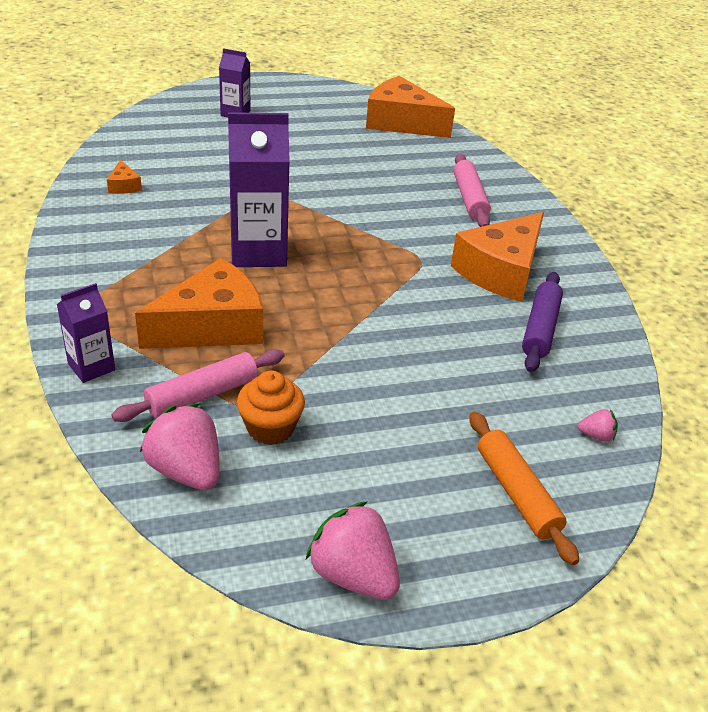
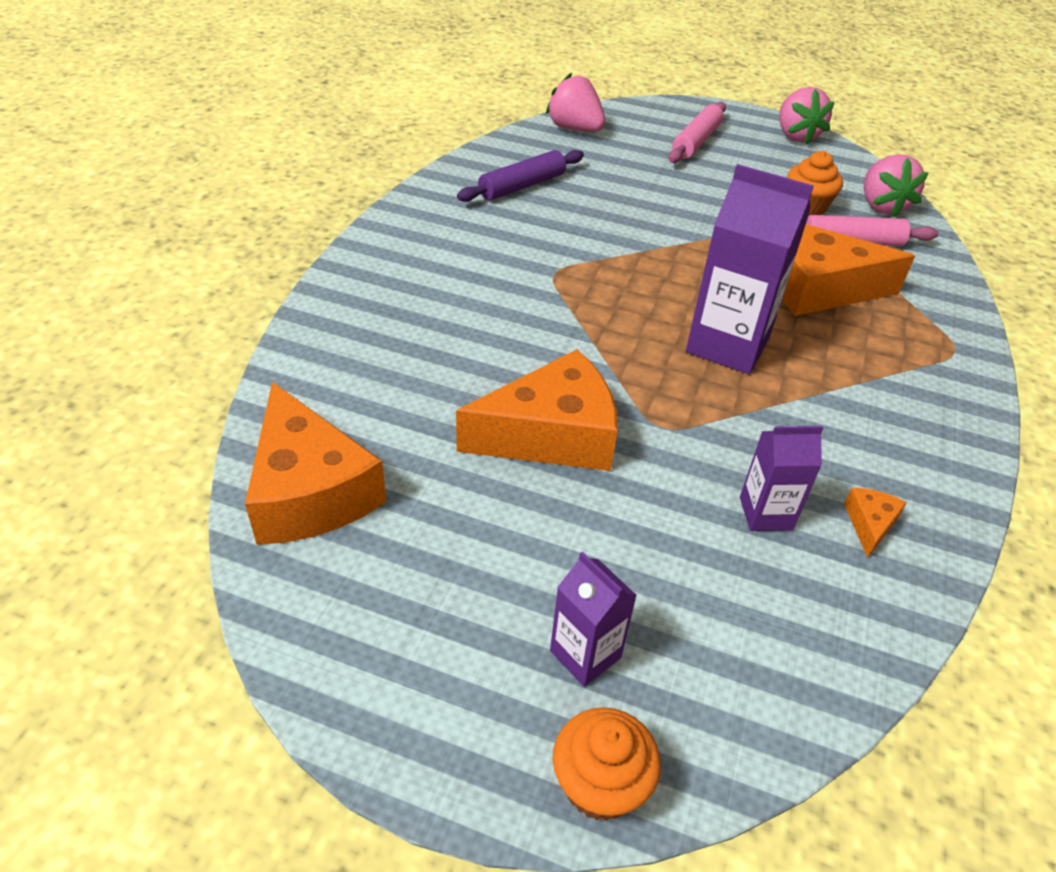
camera: 145 degrees left, 5 degrees up
purple carton [57,283,115,383] -> purple carton moved to [740,426,823,531]
orange cheese [451,212,544,302] -> orange cheese moved to [456,349,618,471]
pink rolling pin [454,154,491,227] -> pink rolling pin moved to [668,102,726,163]
orange rolling pin [470,412,579,565] -> none
pink strawberry [578,409,618,442] -> pink strawberry [546,73,605,132], size x2.15
none -> orange cupcake [553,707,661,821]

